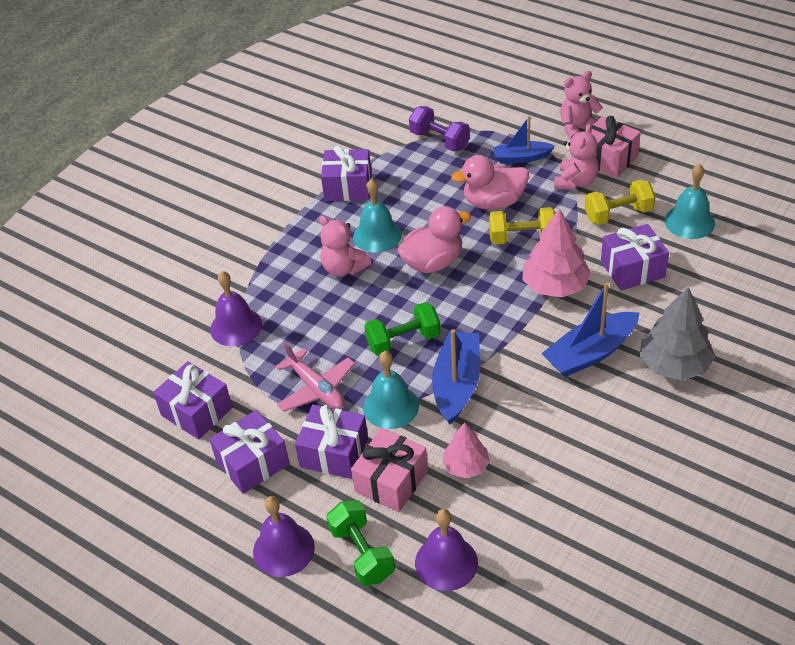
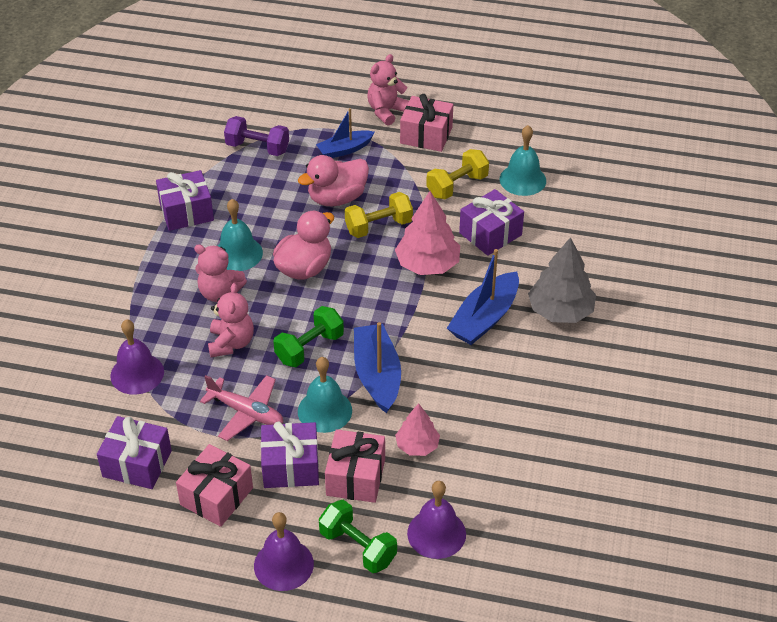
camera: 25 degrees left, 0 degrees up
purple gift [209,410,290,494] -> pink gift [176,444,253,527]
pink teddy bear [554,124,599,190] -> pink teddy bear moved to [208,283,254,357]

